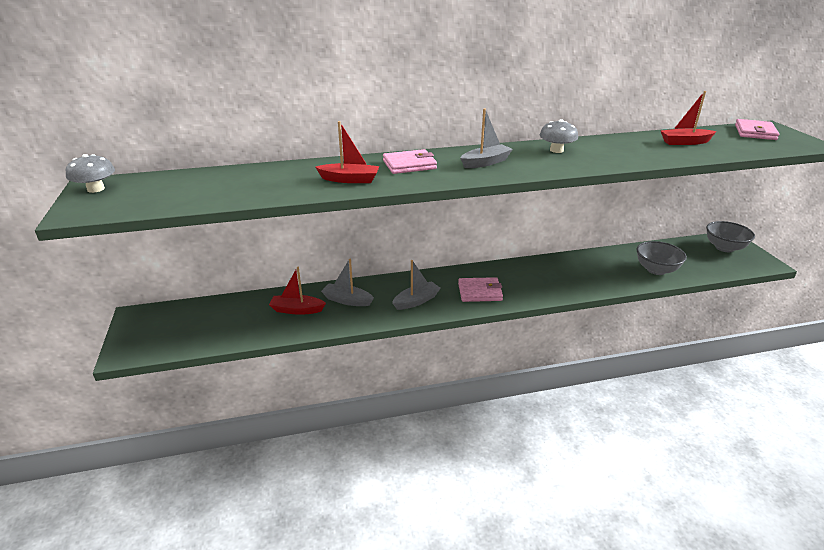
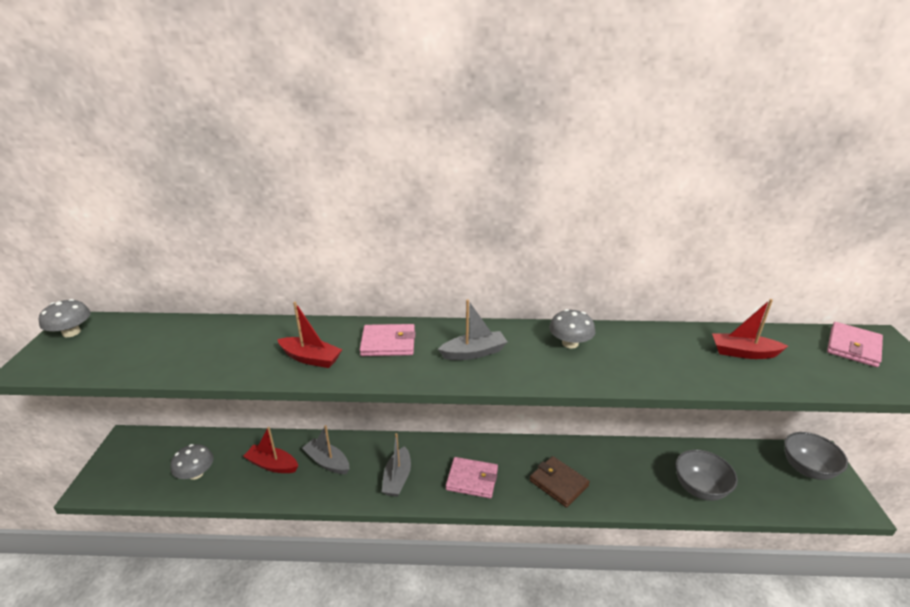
camera: 15 degrees right, 0 degrees up
grey boat [392,260,441,310] -> grey boat turned 120 degrees clockwise [382,433,411,497]
none -> grey mushroom [170,444,213,480]
none -> brown wallet [529,456,590,508]

